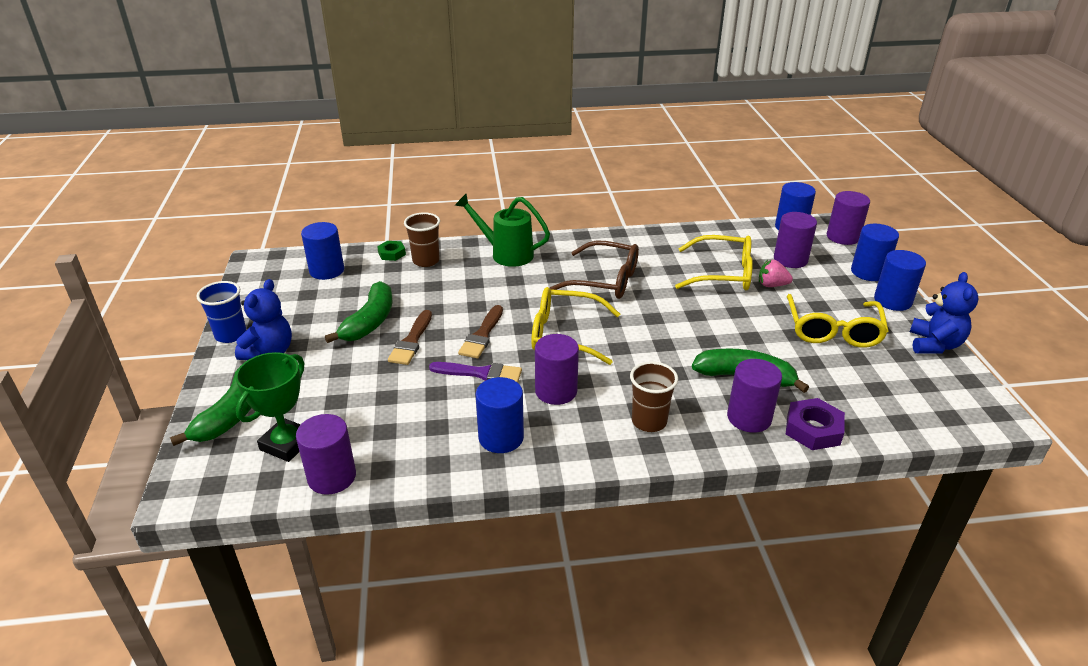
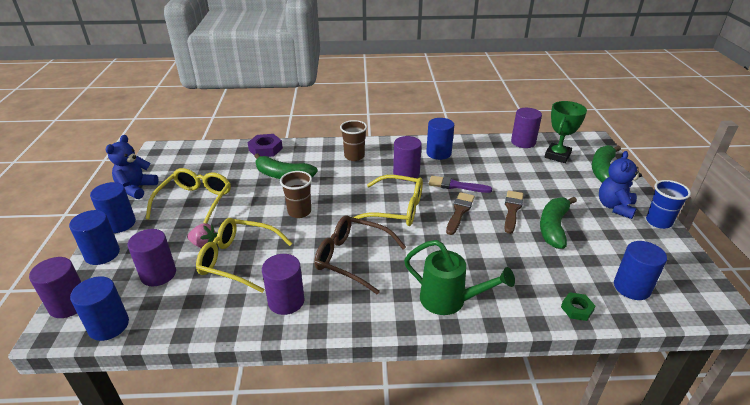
camera: 175 degrees left, 0 degrees up
brown cup [404,212,440,267] -> brown cup moved to [280,171,312,218]
purple cylinder [727,359,782,433] -> purple cylinder moved to [262,254,305,315]

